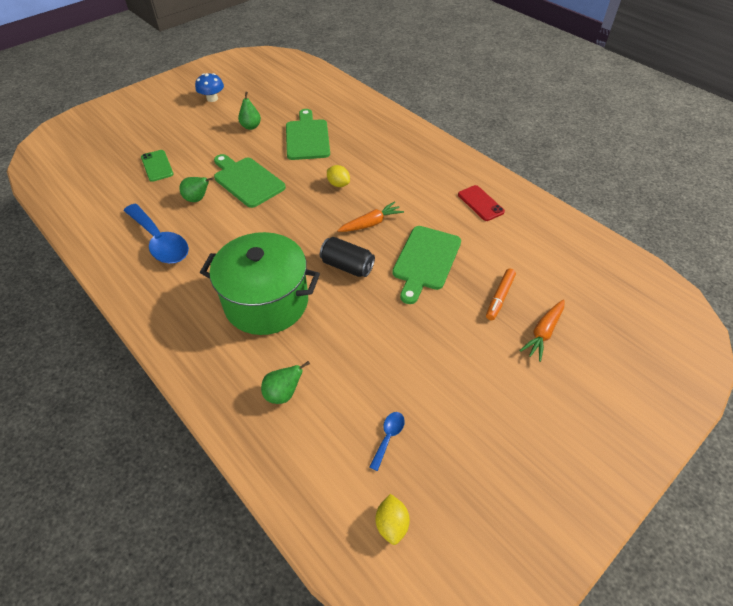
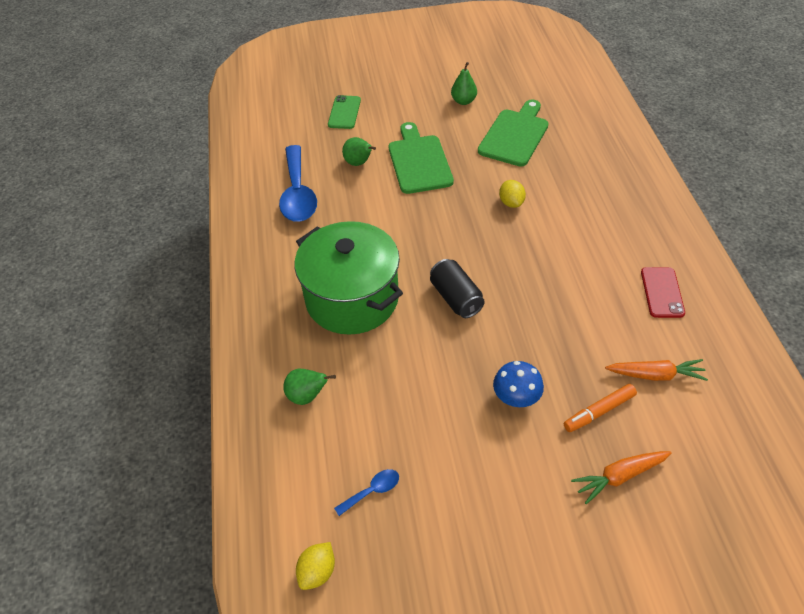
camera: 35 degrees right, 0 degrees up
blue mushroom [195,73,224,102] -> blue mushroom moved to [493,361,544,407]
orange carrot [337,201,404,232] -> orange carrot moved to [605,359,708,381]
green cutting board [392,226,461,304] -> none

